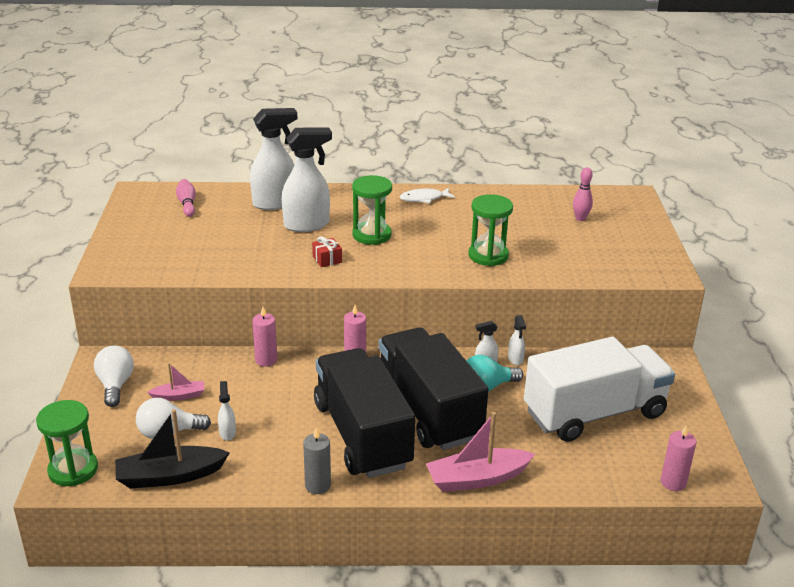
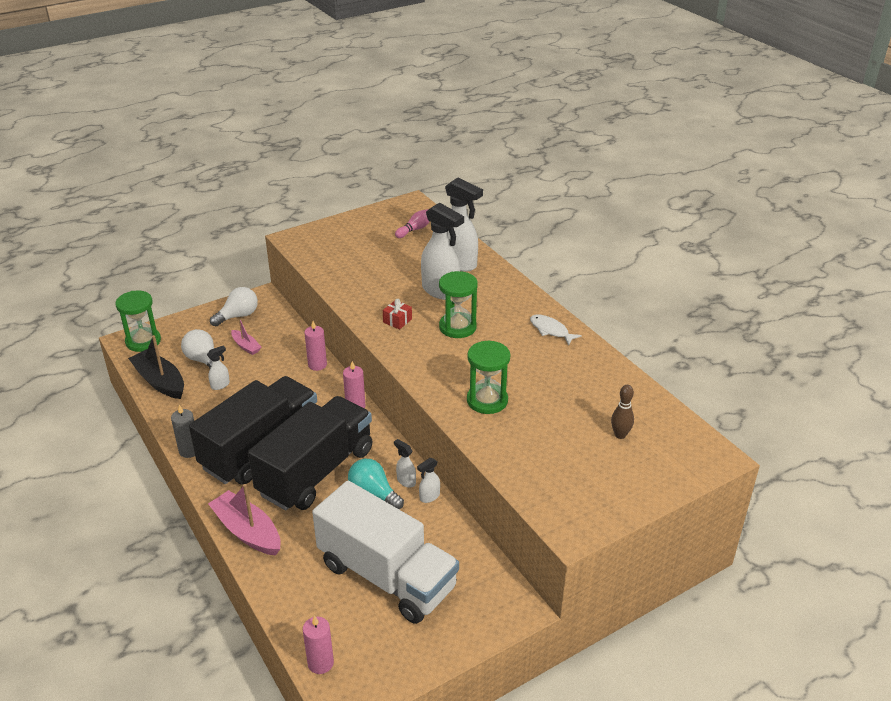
camera: 60 degrees right, 5 degrees up
pink bowling pin [573,167,593,221] -> brown bowling pin [611,385,634,439]

